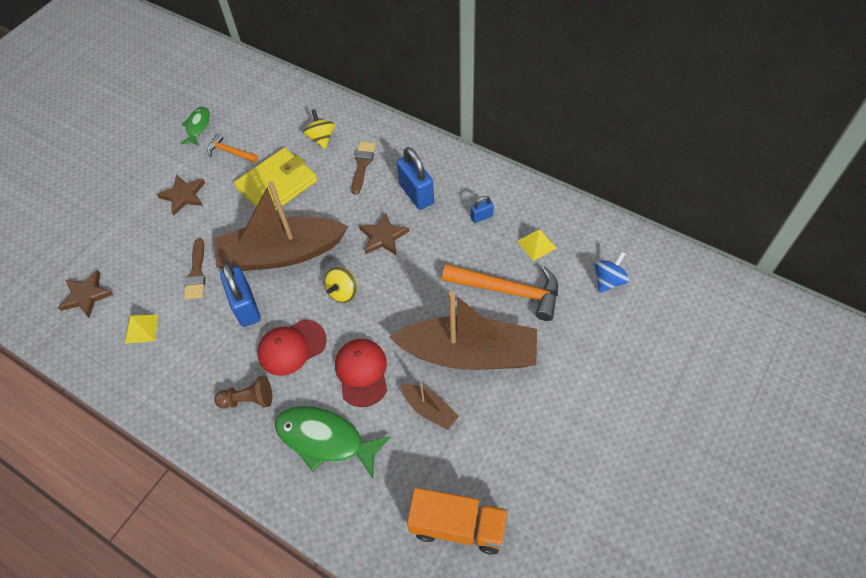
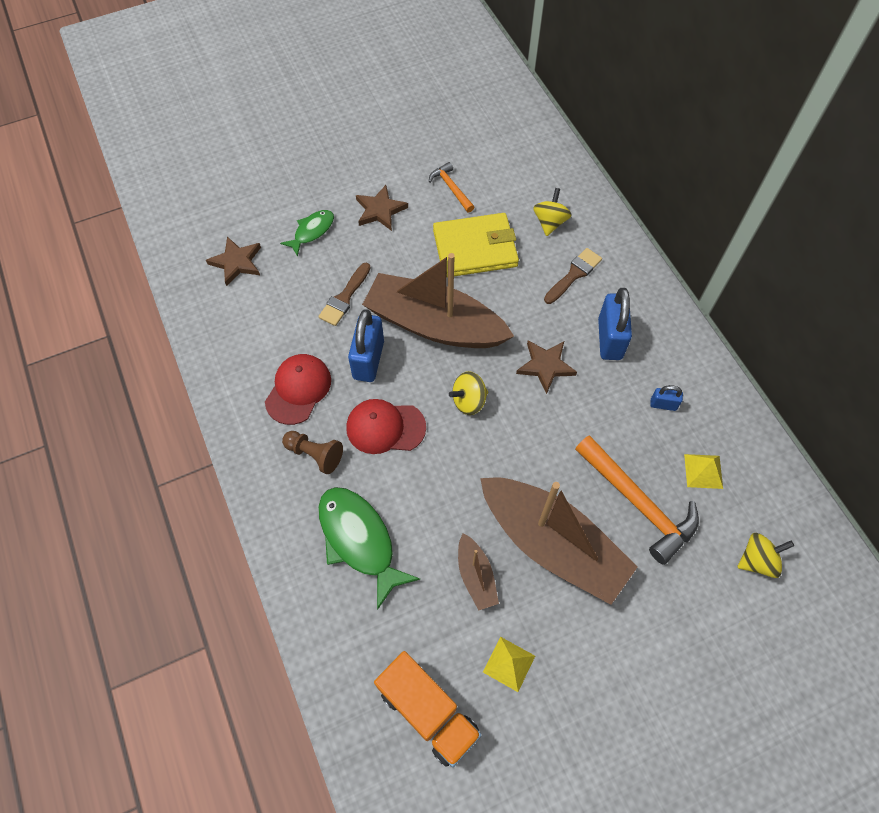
camera: 30 degrees right, 5 degrees up
yellow pyramid [125,315,158,344] -> yellow pyramid moved to [483,637,535,692]
green fish [180,107,210,145] -> green fish moved to [280,210,334,256]
red cap [335,339,387,407] -> red cap moved to [265,354,331,425]
blue spinning top [595,251,629,293] -> yellow spinning top [737,533,794,578]

